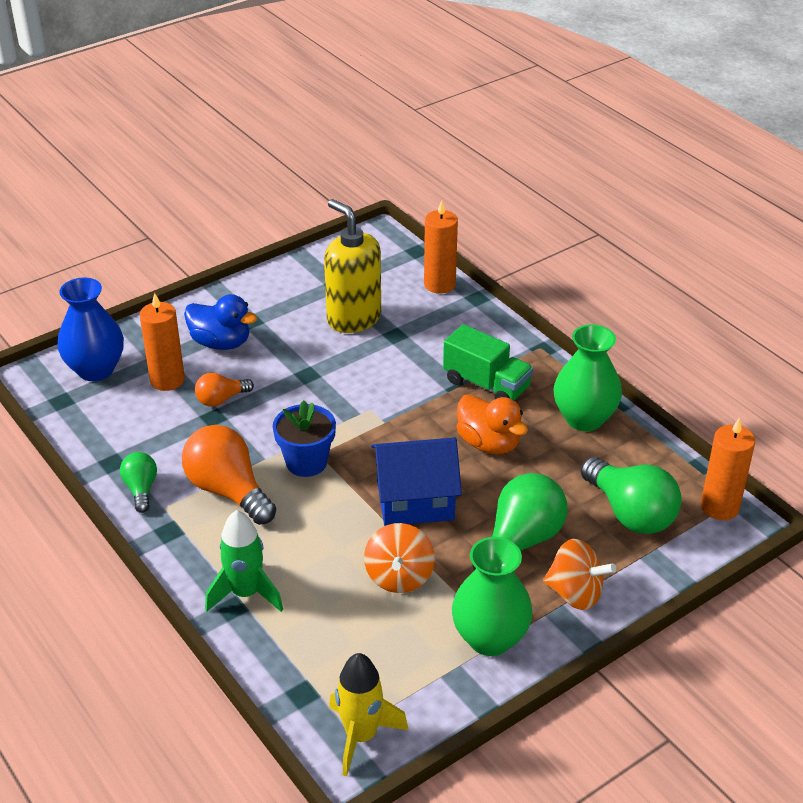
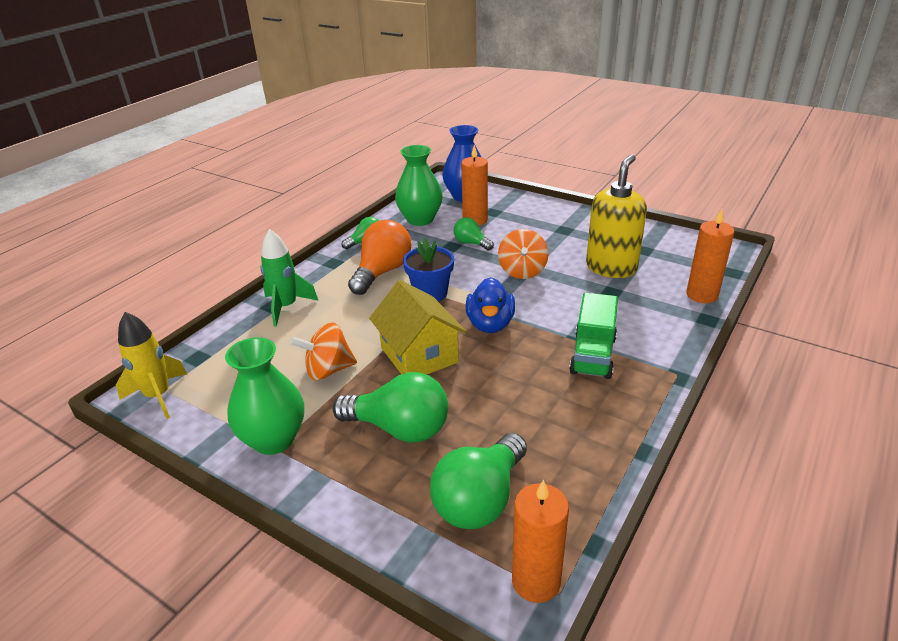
camera: 70 degrees right, 5 degrees down
blue duck [184,294,257,350] -> blue duck moved to [466,277,515,333]
orange light bulb [195,372,254,407] -> green light bulb [454,217,494,251]
blue house [371,437,462,526] -> yellow house [369,280,467,375]
orange duck [456,394,528,455] -> none
orange spinning top [543,539,616,610] -> orange spinning top moved to [498,229,549,279]
green vase [554,324,622,431] -> green vase moved to [395,145,443,226]

